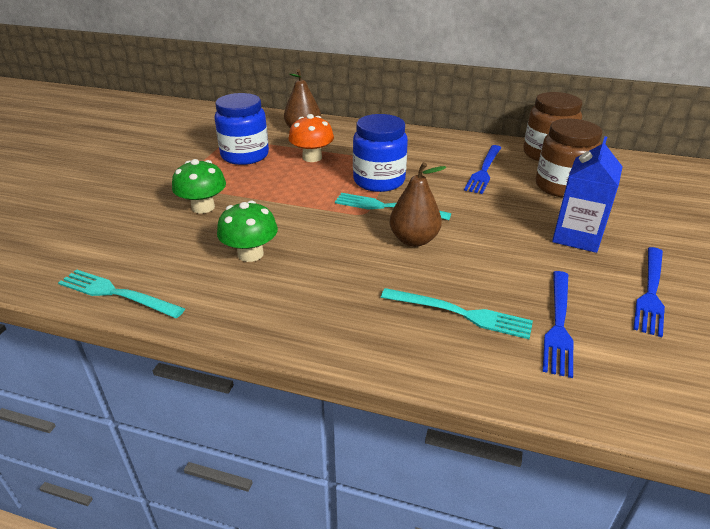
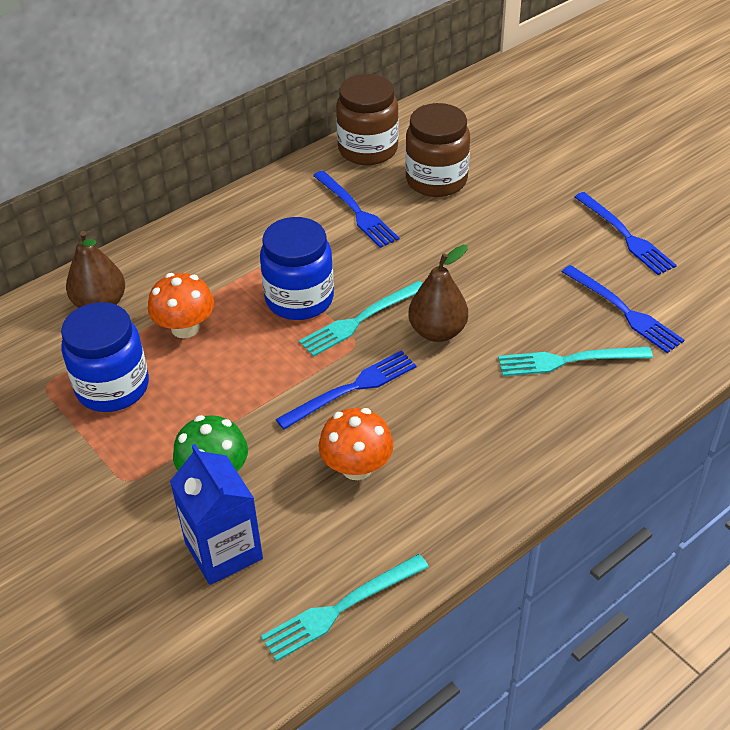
camera: 55 degrees left, 10 degrees up
green mushroom [217,200,278,262] -> orange mushroom [319,408,393,480]
turquoise fork [381,288,533,339] -> turquoise fork turned 150 degrees counterclockwise [498,347,653,376]
blue carton [552,136,623,253] -> blue carton moved to [170,444,263,585]
none -> blue fork [276,350,417,430]

